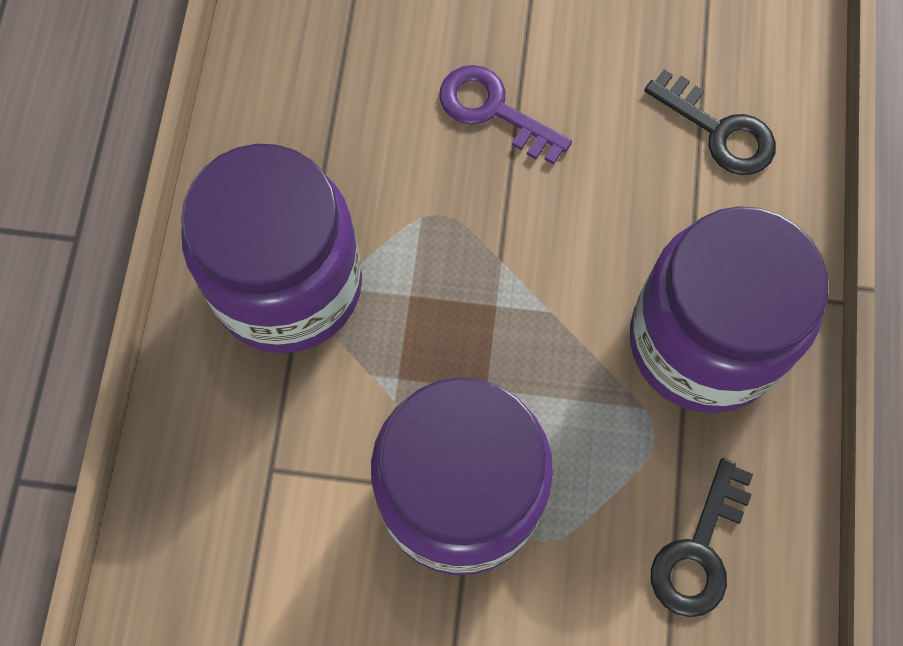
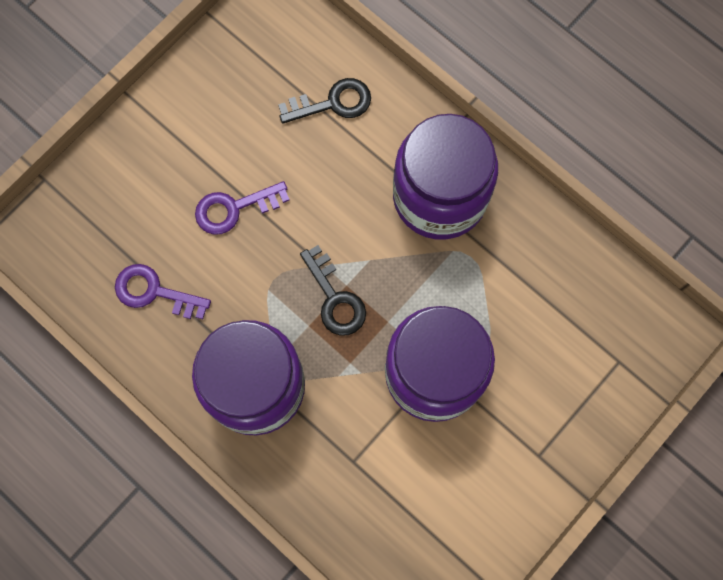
camera: 55 degrees left, 5 degrees up
black key [651,458,753,617] -> black key moved to [300,245,366,336]
none -> purple key [115,264,211,319]

